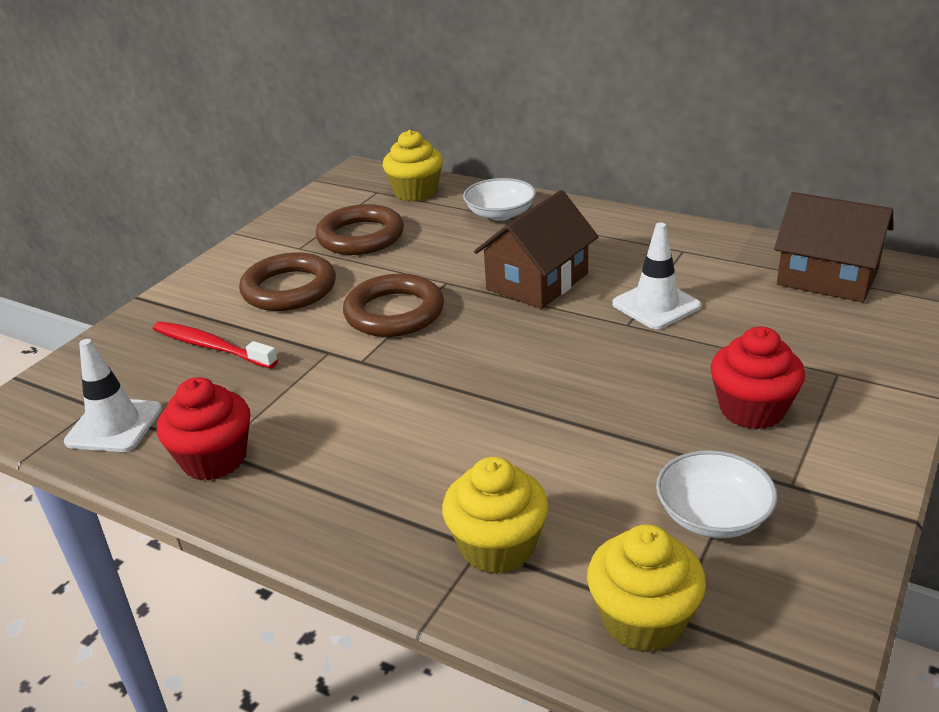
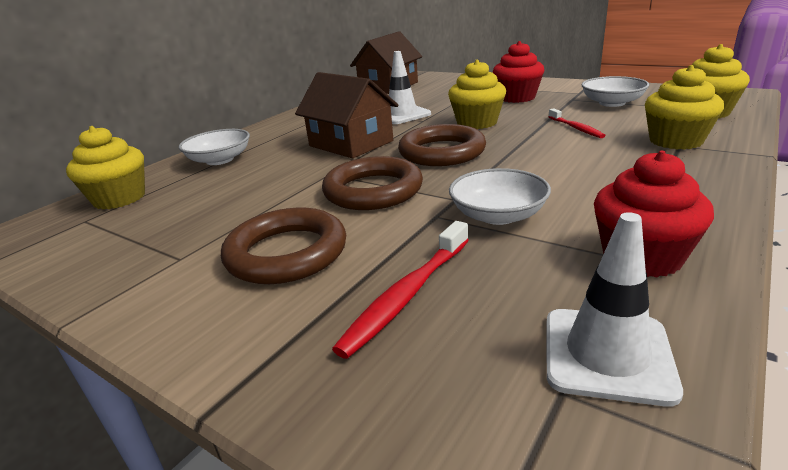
camera: 85 degrees left, 5 degrees down
brown ring [316,204,404,255] -> brown ring moved to [398,124,486,166]
none -> yellow cupcake [448,60,506,129]
none -> white bowl [449,168,551,225]
none -> red toothbrush [548,108,606,138]

